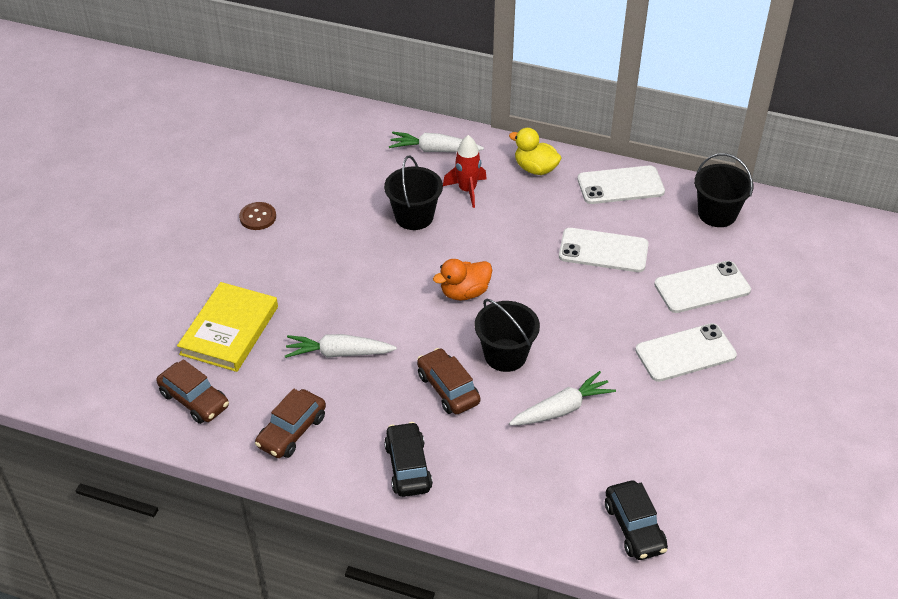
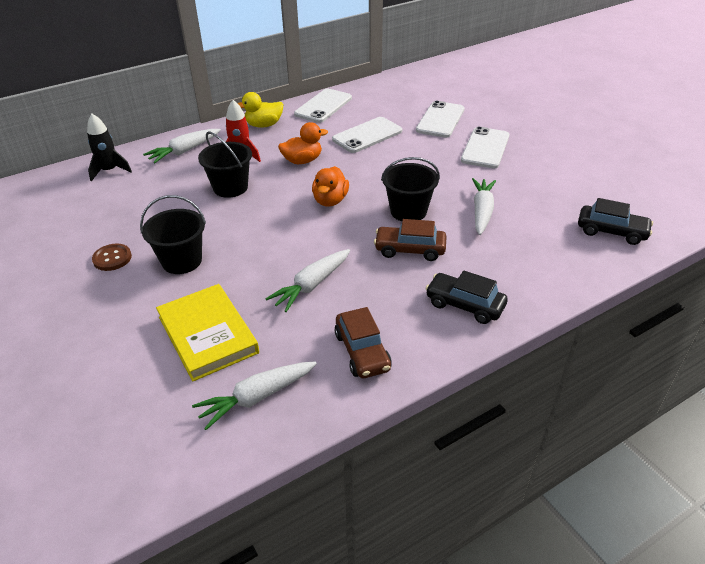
camera: 50 degrees left, 5 degrees down
brown car [156,359,229,424] -> white carrot [192,361,317,430]
black bucket [694,153,754,227] -> black bucket moved to [140,195,206,274]
none -> black rocket [87,114,132,182]
none -> orange duck [278,122,328,164]

